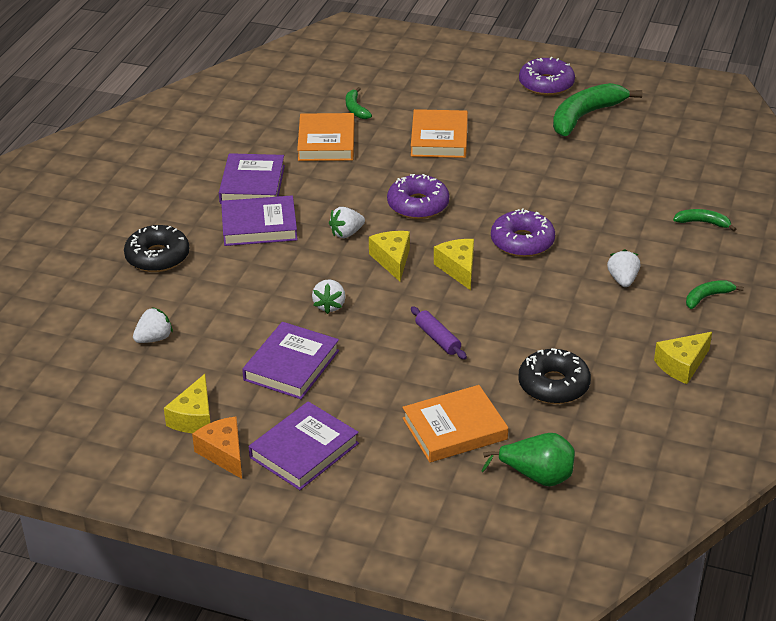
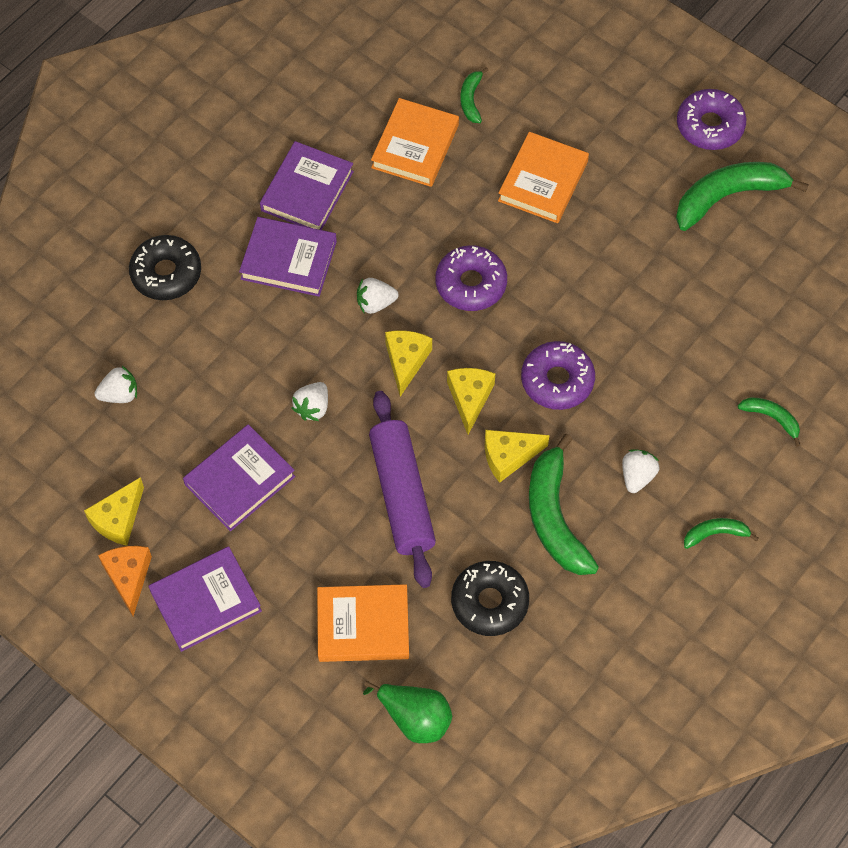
camera: 20 degrees right, 25 degrees up
purple rolling pin [411,306,467,359] -> purple rolling pin [369,391,436,588], size x2.10
yellow cheese [654,332,712,384] -> yellow cheese moved to [485,430,550,483]
none -> green banana [529,434,599,575]

